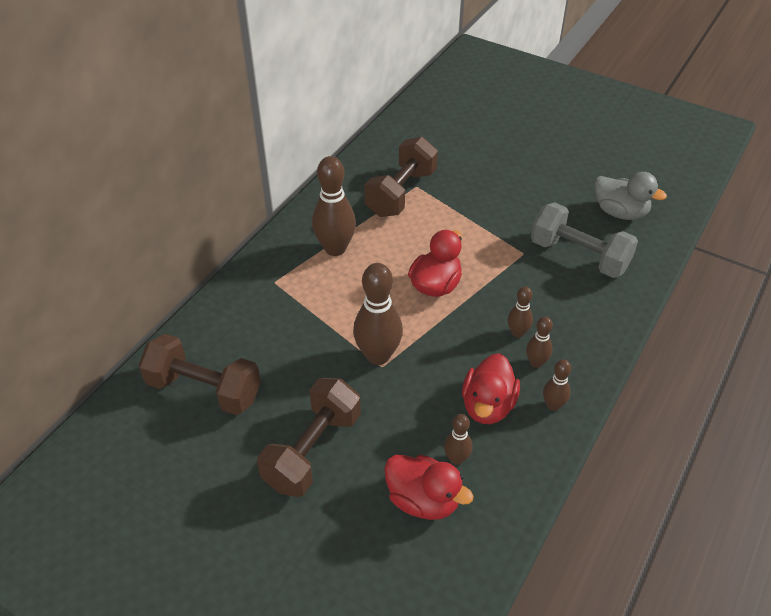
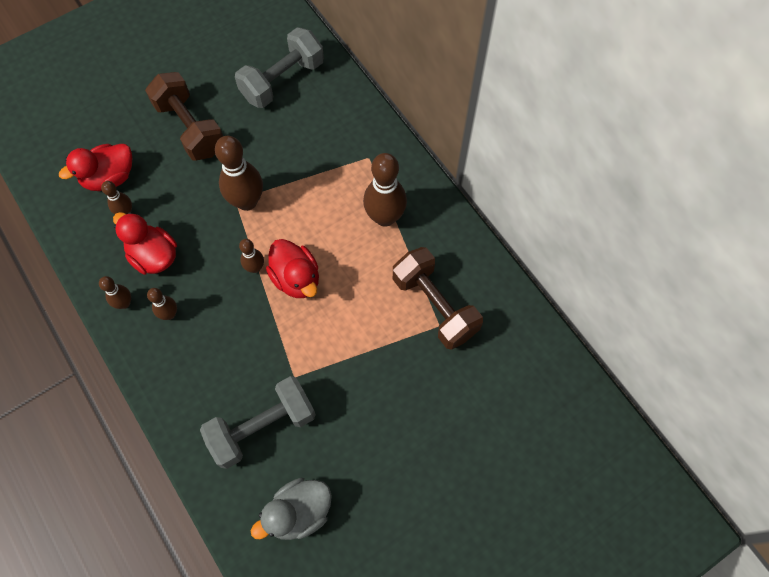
camera: 115 degrees right, 20 degrees up
brown dumbbell [139,334,261,415] -> grey dumbbell [235,27,324,108]
brown bowling pin [508,286,533,338] -> brown bowling pin moved to [239,239,264,273]

